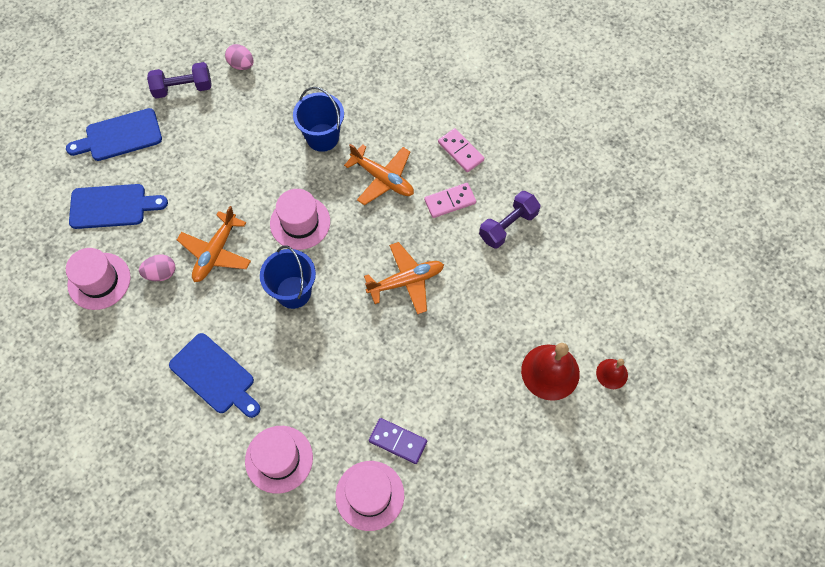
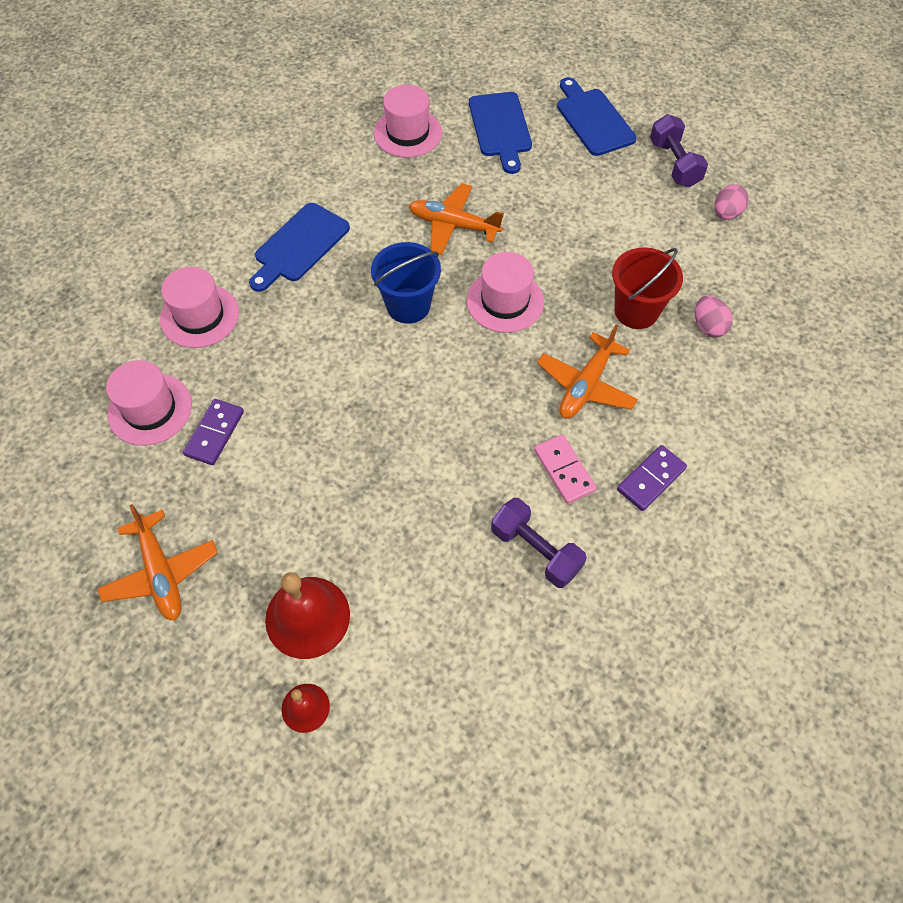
camera: 85 degrees right, 5 degrees down
pink egg [139,255,175,281] -> pink egg moved to [695,295,733,338]
blue bucket [293,87,344,152] -> red bucket [612,248,683,329]
orange plane [364,242,444,315] -> orange plane moved to [97,504,218,621]
pink domino [438,128,484,172] -> purple domino [617,445,687,511]

